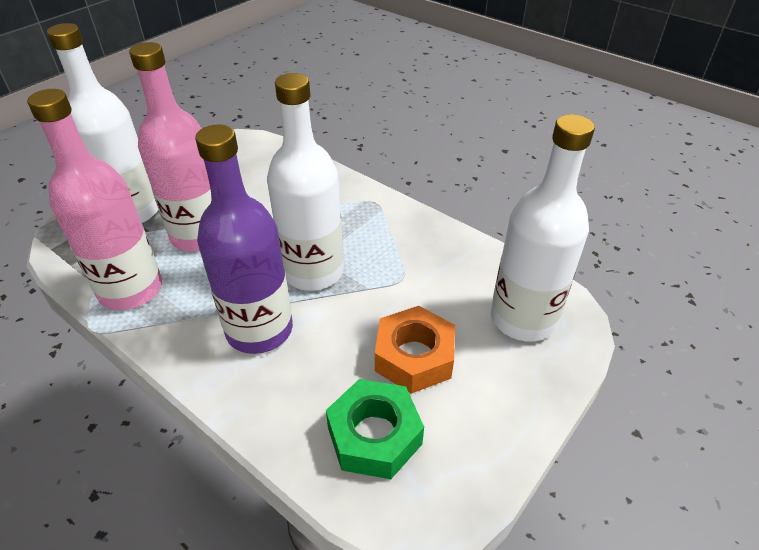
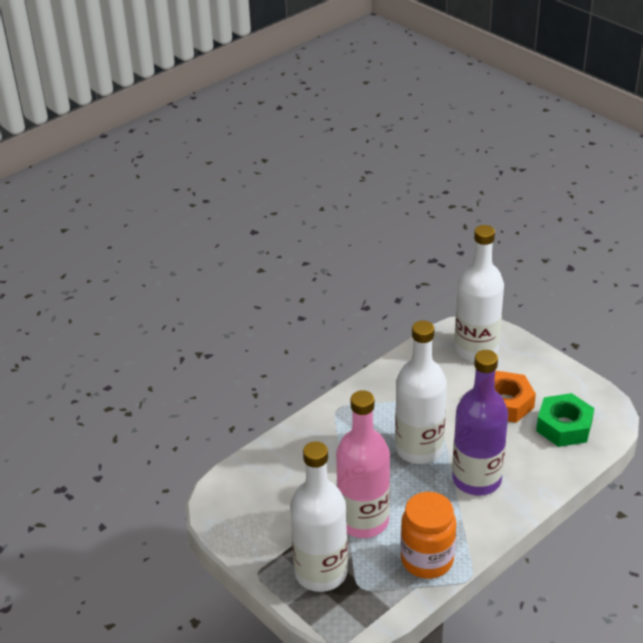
camera: 80 degrees left, 5 degrees down
pink bottle [27,89,162,310] -> orange jar [401,492,456,579]

